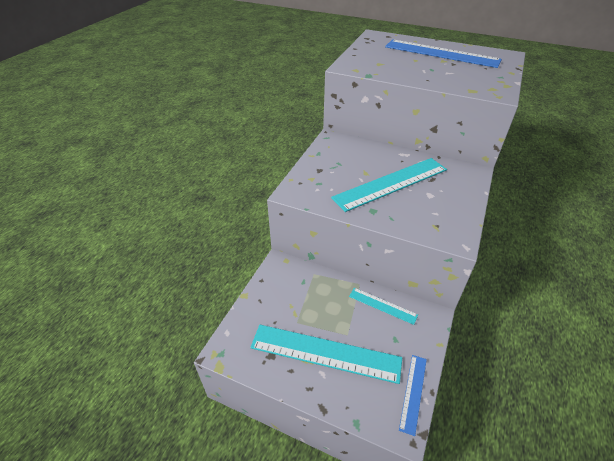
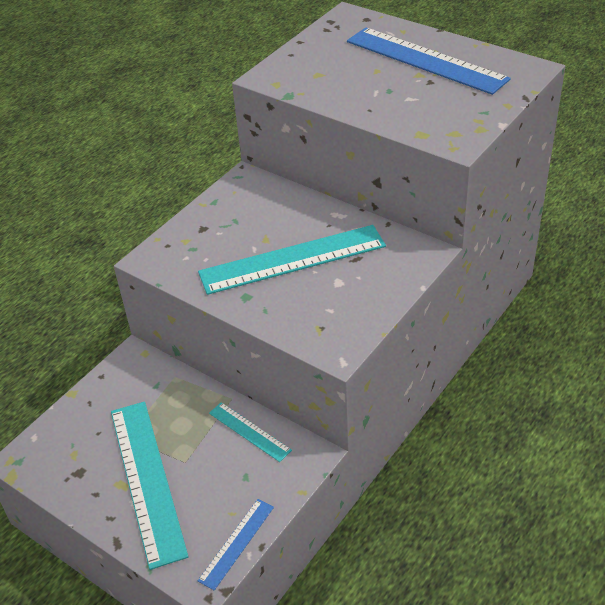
camera: 15 degrees right, 0 degrees up
turquoise ruler [251,325,402,384] -> turquoise ruler turned 45 degrees clockwise [111,402,189,570]

